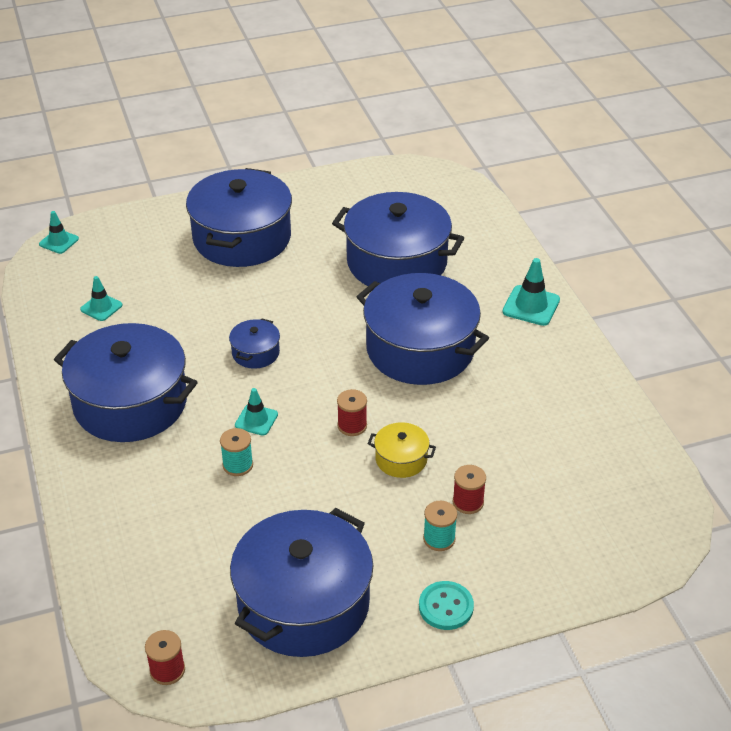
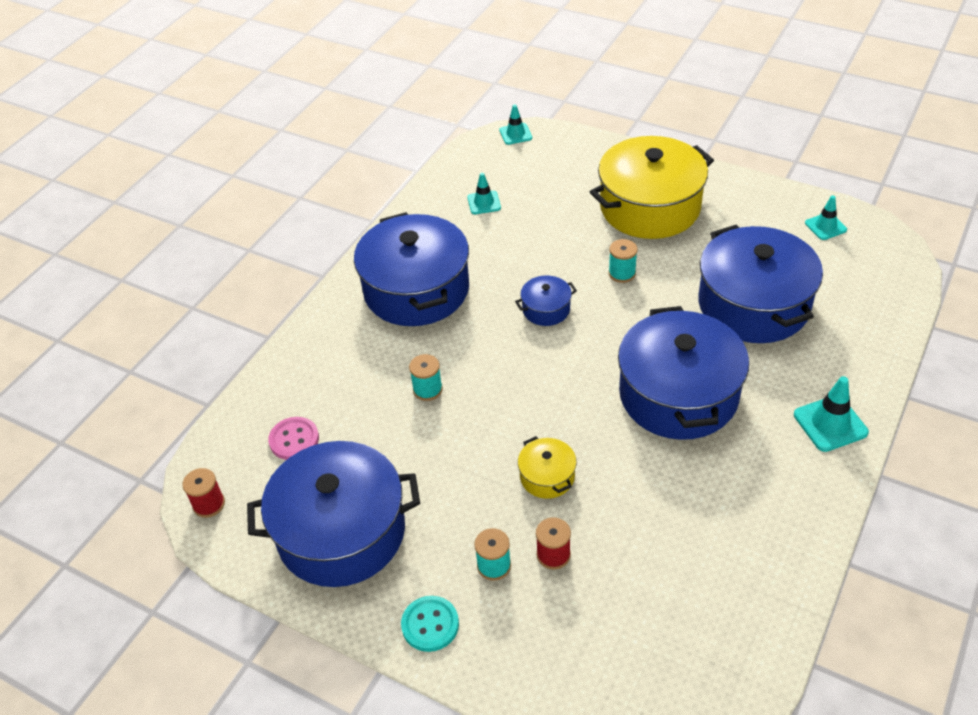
camera: 50 degrees right, 5 degrees up
blue pot [186,168,292,267] -> yellow pot [590,136,714,239]
turquoise traffic cone [235,388,278,436] -> turquoise traffic cone moved to [805,195,847,240]
red spool [337,389,367,436] -> none
none -> pink button [268,417,319,460]
none -> turquoise spool [608,239,638,283]

